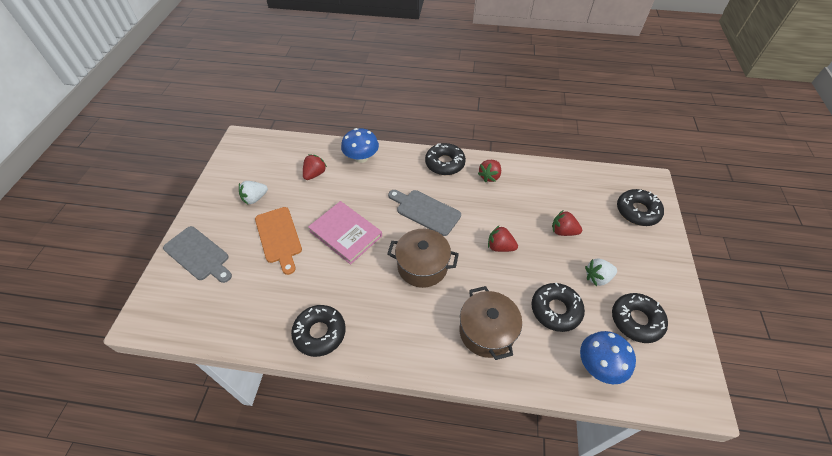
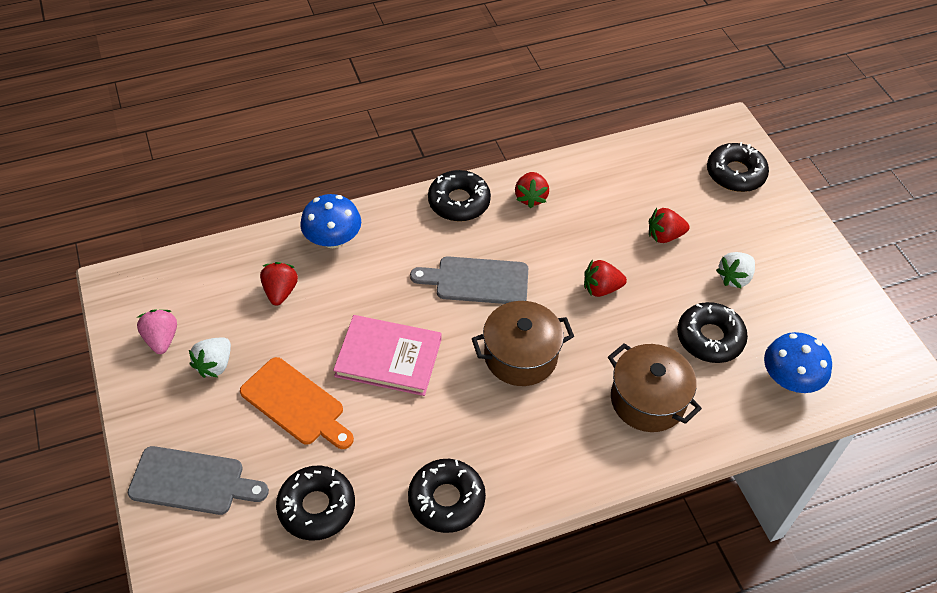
camera: 30 degrees left, 0 degrees up
black donut [612,293,668,343] -> black donut moved to [276,466,355,541]
none -> pink strawberry [137,310,177,354]

